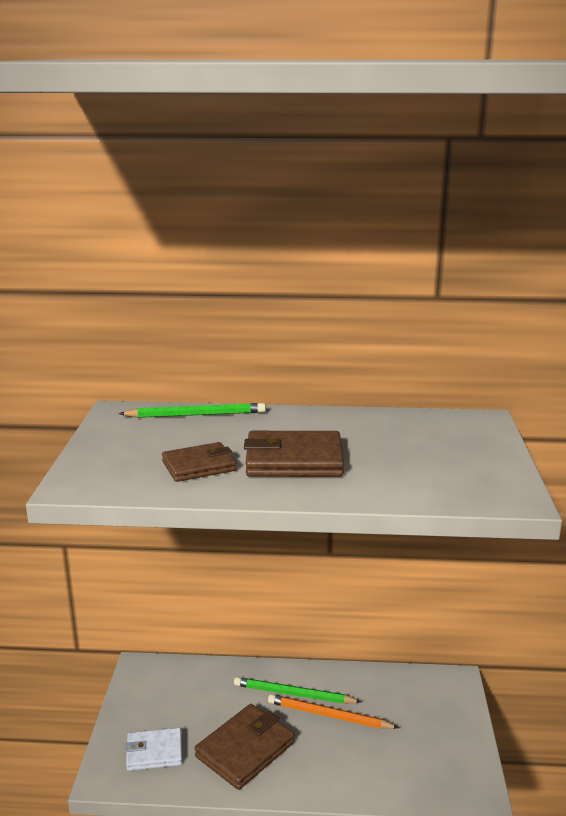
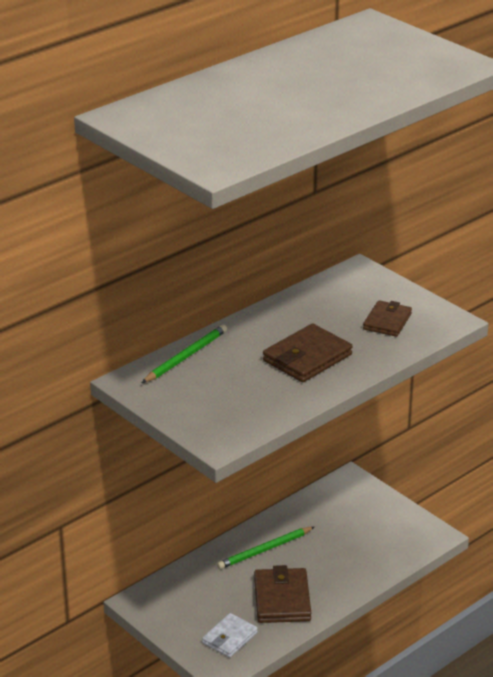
camera: 45 degrees left, 10 degrees up
brown wallet [162,442,236,482] -> brown wallet moved to [363,300,412,337]
orange pencil [268,694,399,729] -> none

